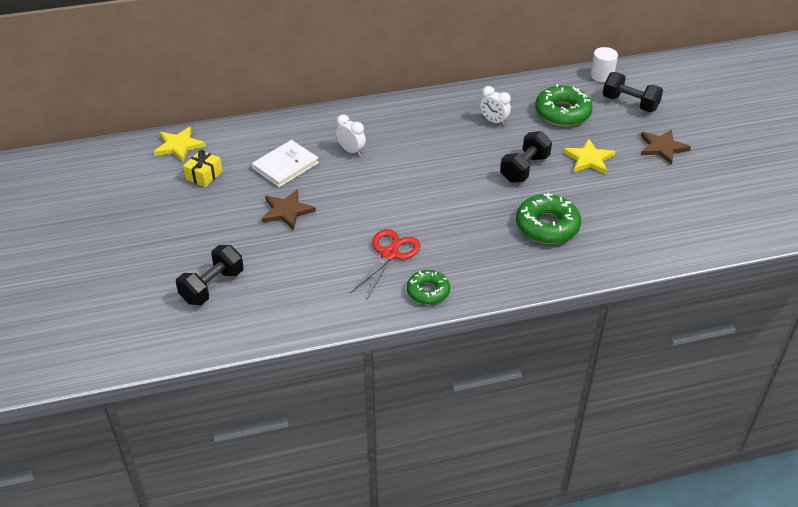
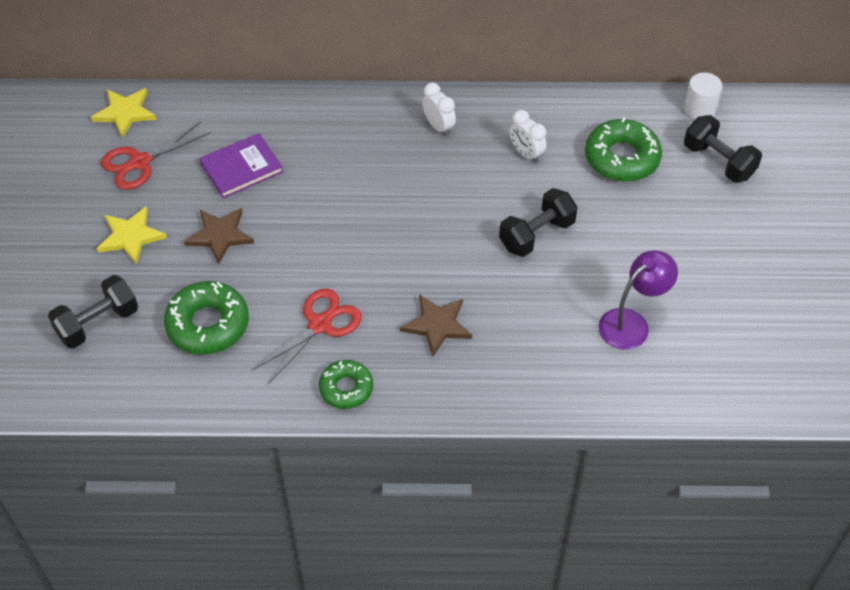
camera: 15 degrees right, 10 degrees up
yellow gift [183,150,222,187] -> red scissors [101,122,211,190]
white book [252,140,319,187] -> purple book [199,133,283,198]
white clock [336,114,366,156] -> white clock moved to [422,83,456,136]
green donut [516,193,581,244] -> green donut moved to [164,281,249,355]
yellow star [563,139,616,174] -> yellow star moved to [97,206,167,264]
brown star [641,129,691,165] -> brown star moved to [400,294,472,356]
none -> purple lamp [599,250,678,349]

